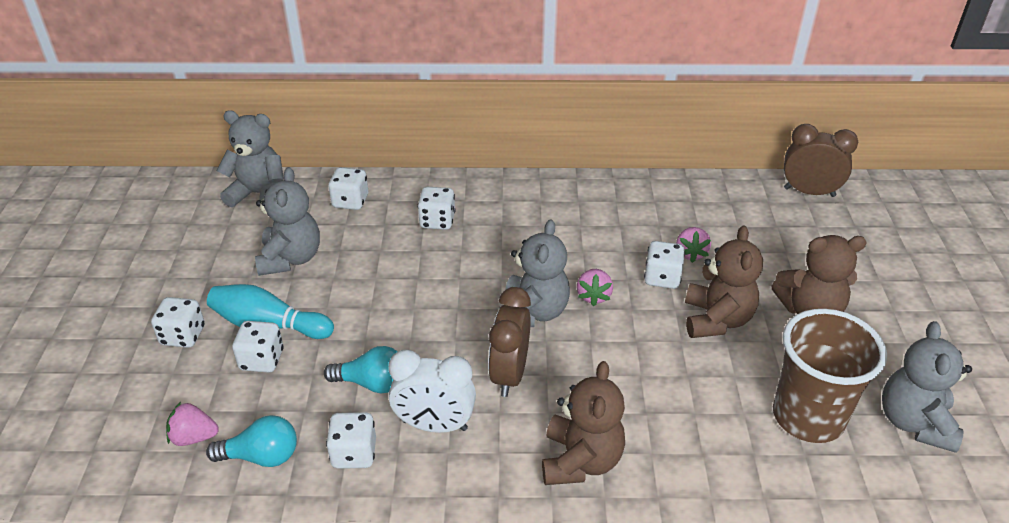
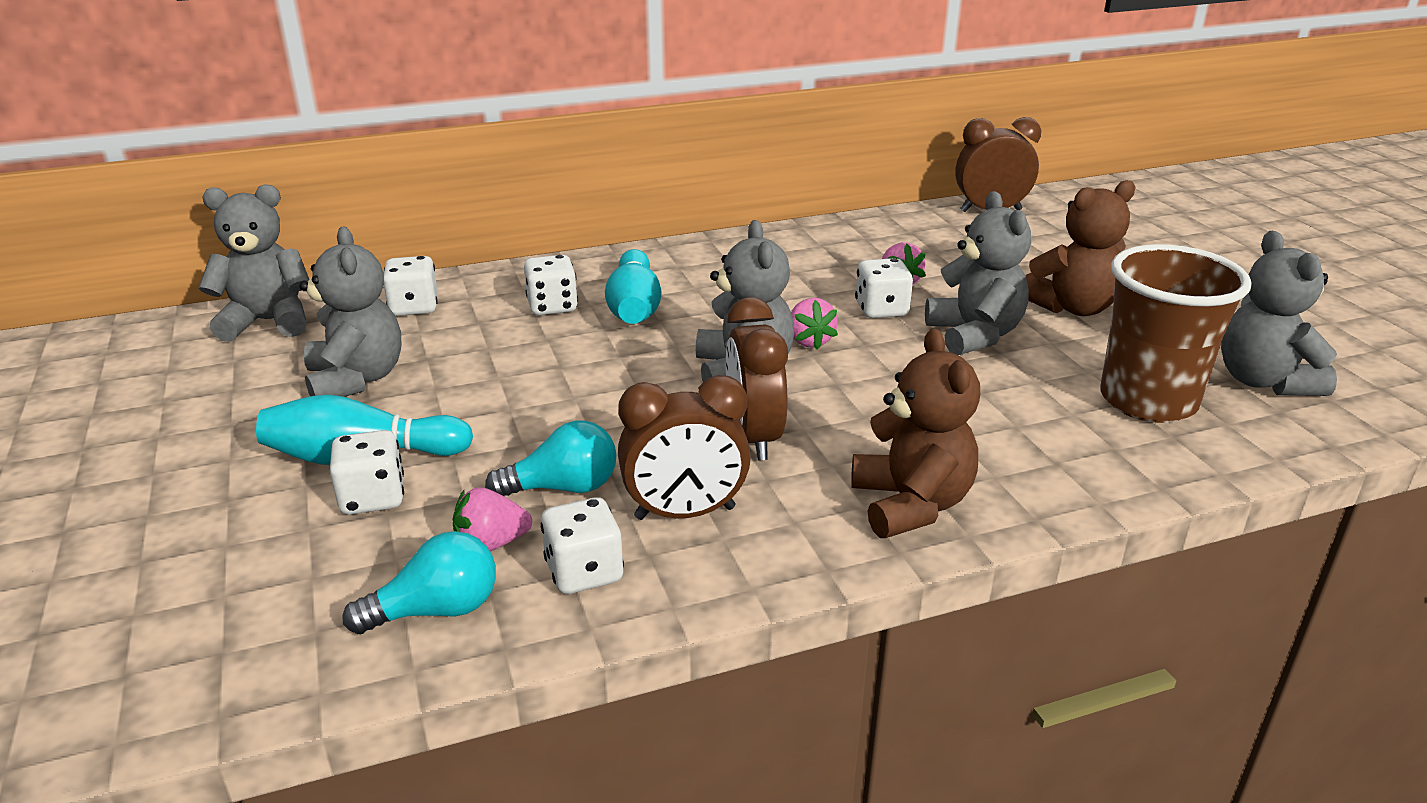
camera: 20 degrees left, 10 degrees down
white dice [151,297,205,348] -> none
pink strawberry [166,402,219,446] -> pink strawberry moved to [452,487,532,551]
white clock [388,349,476,433] -> brown clock [618,375,751,520]
brown teddy bear [685,225,763,338] -> grey teddy bear [925,191,1031,355]
none -> turquoise bowling pin [605,249,662,324]

